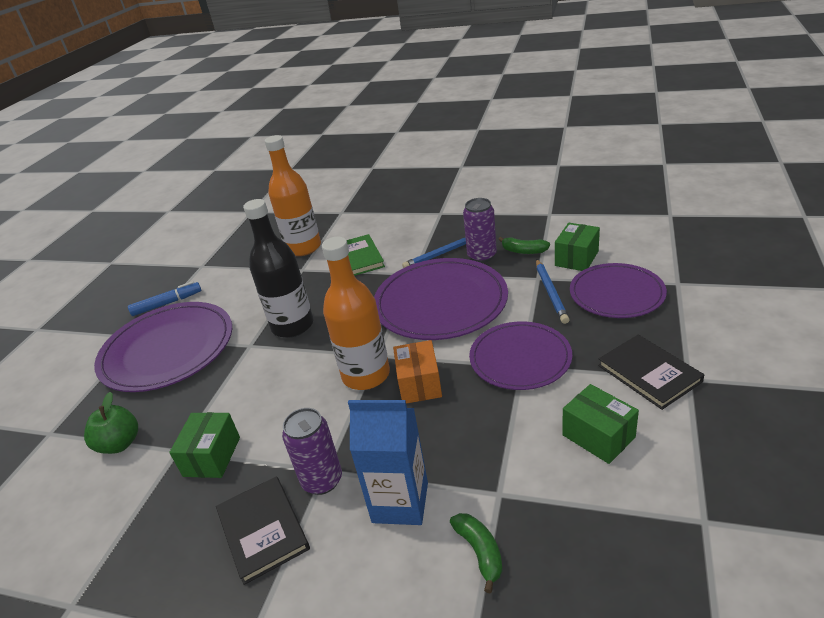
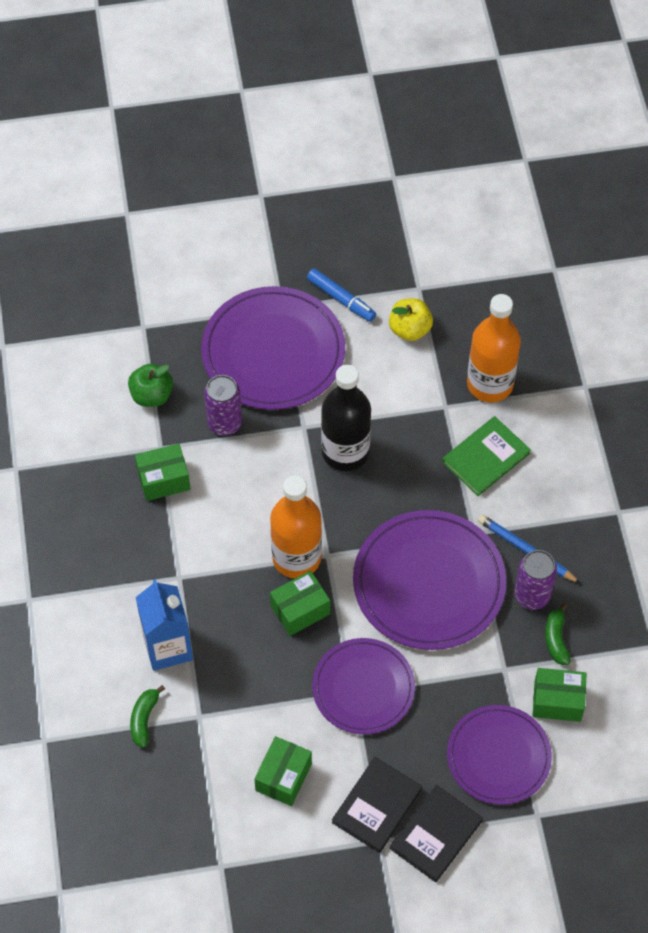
camera: 60 degrees right, 25 degrees up
black book [216,476,310,585] -> black book moved to [389,785,483,882]
purple can [282,408,342,495] -> purple can moved to [204,375,242,436]
orange box [393,340,442,404] -> green box [270,571,330,636]
green banana [450,513,503,593] -> green banana turned 150 degrees clockwise [130,685,165,748]
blue pencil [536,259,570,324] -> none
none -> yellow apple [389,298,433,341]

